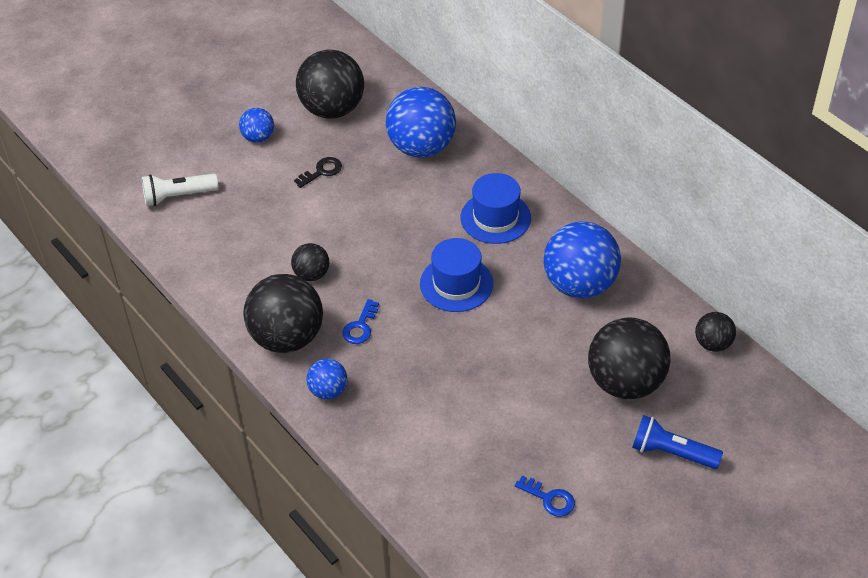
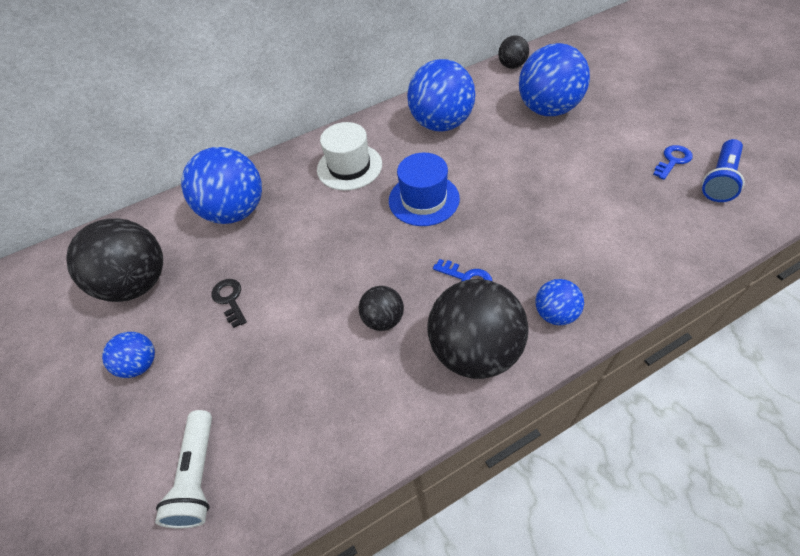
camera: 75 degrees left, 5 degrees up
blue hat [461,173,531,244] -> white hat [317,122,382,191]
black ball [588,317,670,399] -> blue ball [519,43,590,116]
blue flashlight [632,415,723,469] -> blue flashlight moved to [702,139,745,202]

